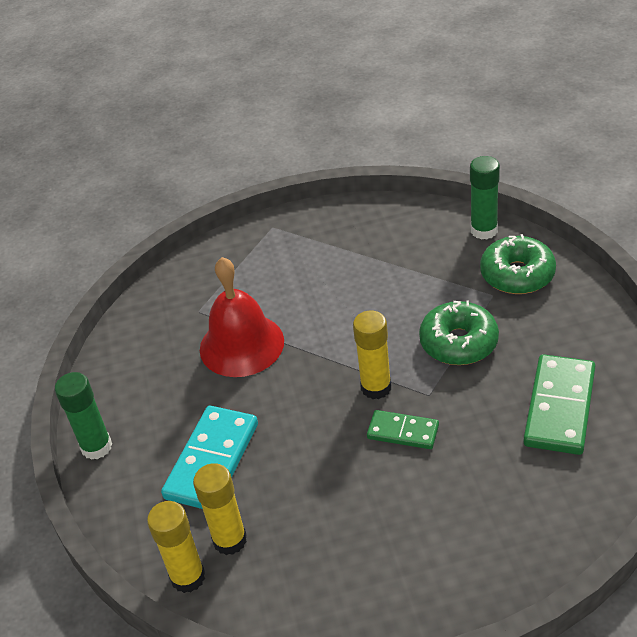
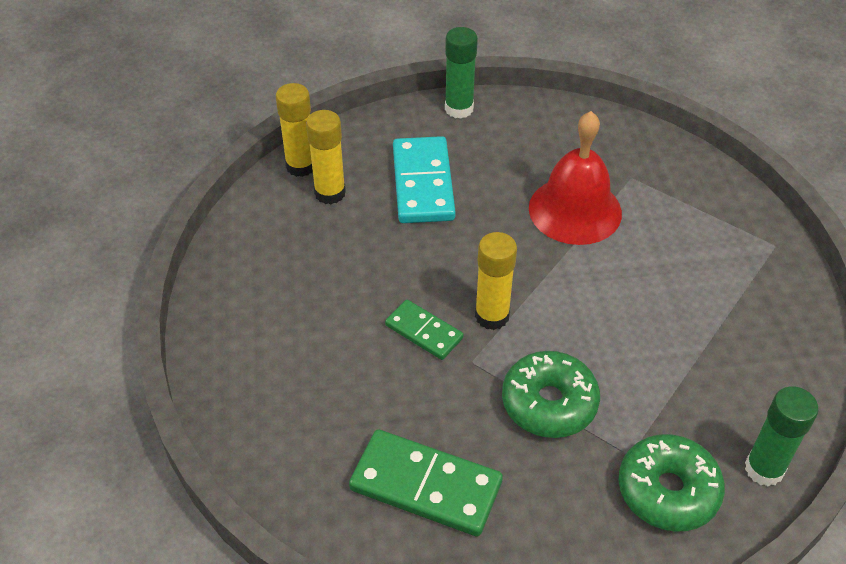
camera: 90 degrees right, 5 degrees up
turquoise domino [161,406,258,509] -> turquoise domino turned 60 degrees clockwise [393,136,456,223]
green domino [367,410,439,449] -> green domino turned 75 degrees counterclockwise [385,300,463,360]

